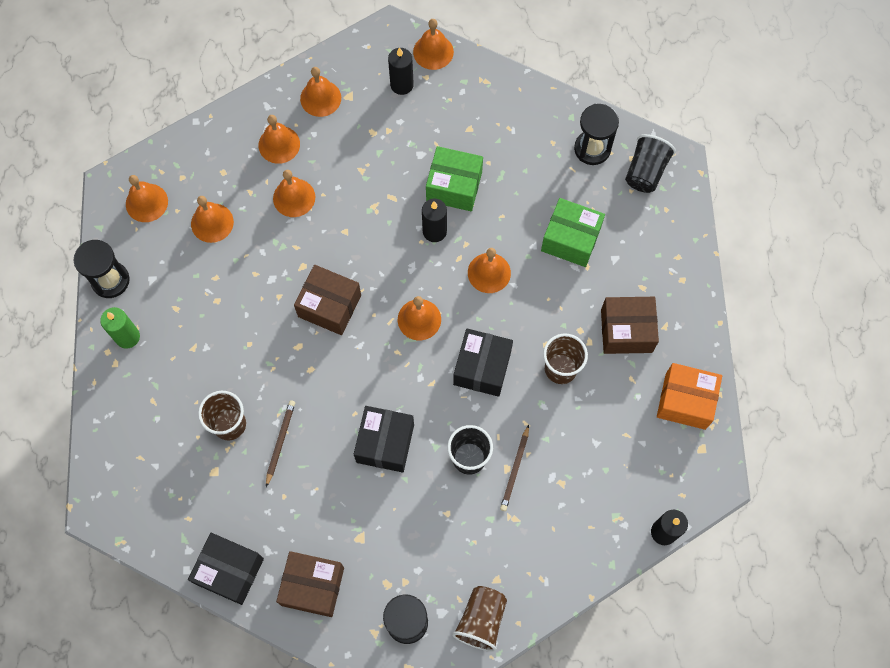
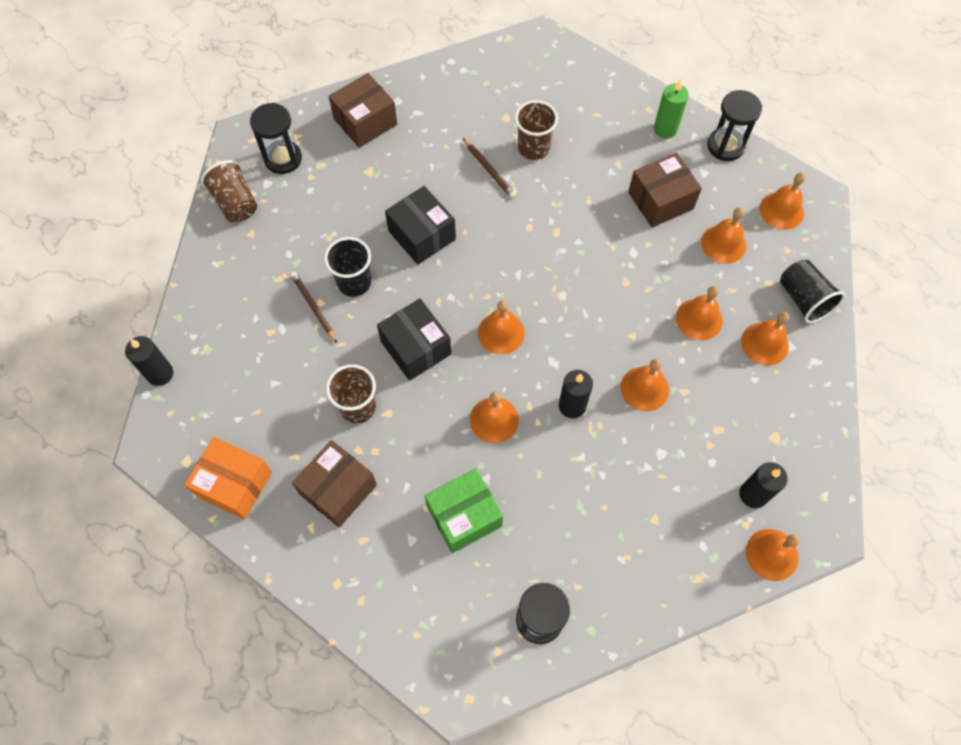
camera: 130 degrees right, 5 degrees down
black box [188,533,264,605] -> none
brown box [294,265,361,335] -> brown box moved to [628,153,702,227]
orange bell [300,67,341,117] -> orange bell moved to [621,359,669,411]
green box [426,146,483,211] -> none
black cup [625,134,676,193] -> black cup moved to [780,260,845,323]
orange box [657,363,722,430] -> orange box turned 60 degrees clockwise [184,437,272,519]

